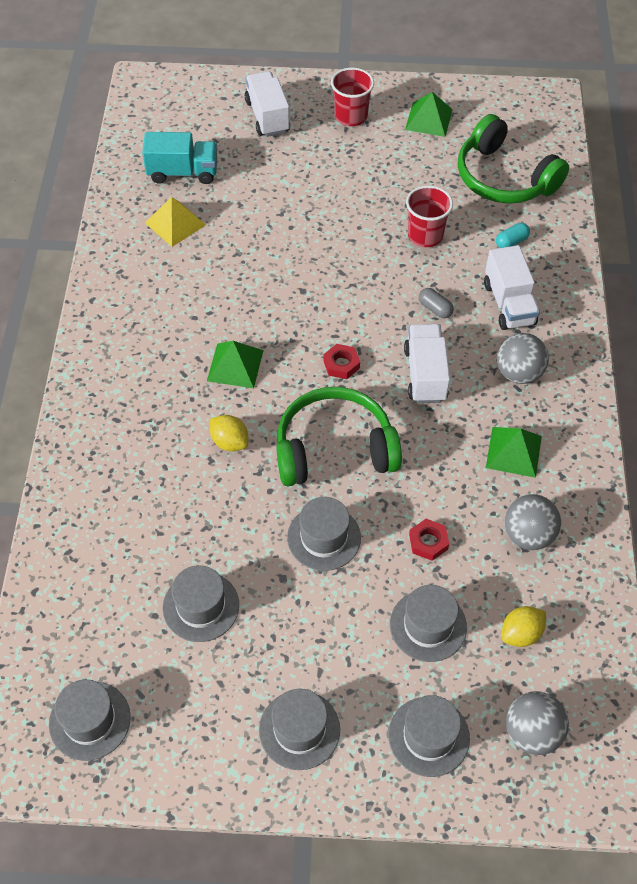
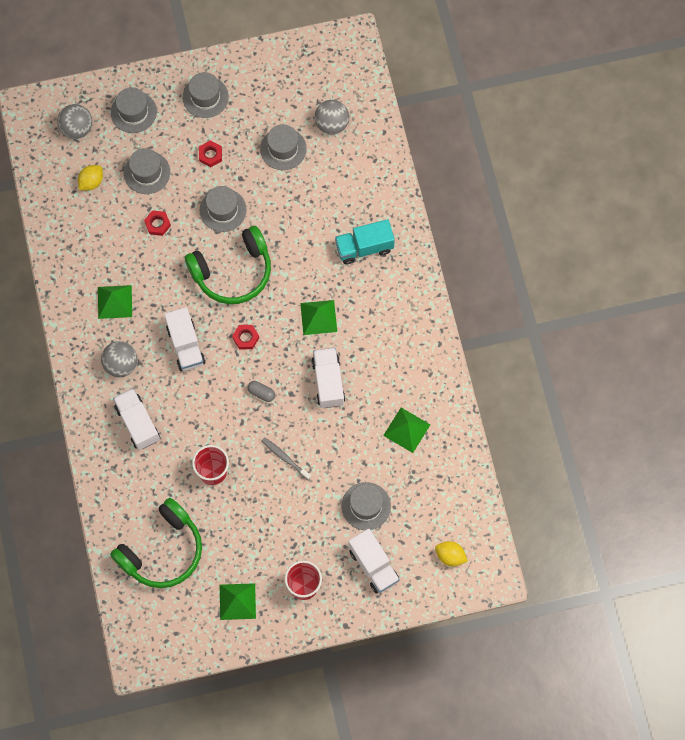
camera: 165 degrees right, 15 degrees up
grey hat [49,679,131,761] -> grey hat moved to [341,482,391,530]
turquoise truck [142,132,217,184] -> turquoise truck moved to [335,219,395,264]
yellow pyramid [145,197,206,247] -> green pyramid [383,408,430,453]
yellow lemon [210,415,248,451] -> yellow lemon moved to [435,541,468,566]
grey capsule [419,288,454,318] -> grey capsule moved to [247,381,275,402]
green headphones [458,114,569,204] -> green headphones turned 105 degrees clockwise [110,498,202,588]
turquoise capsule [496,223,530,248] -> none
grey ball [504,494,561,550] -> grey ball moved to [314,100,349,135]
none -> red nut [199,140,222,167]
none -> grey toothbrush [261,437,311,480]
none -> white truck [311,348,345,408]

